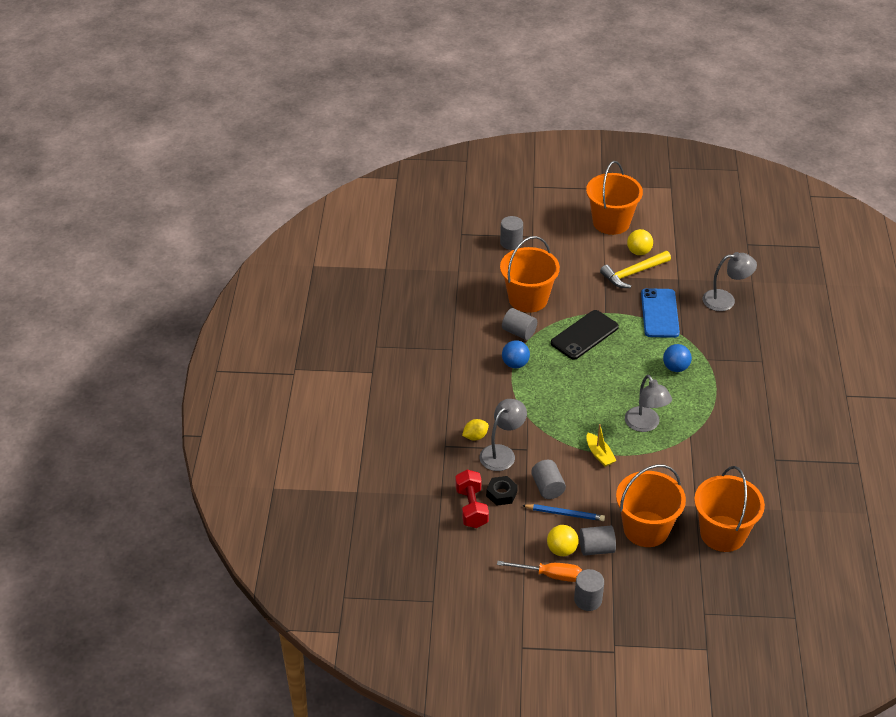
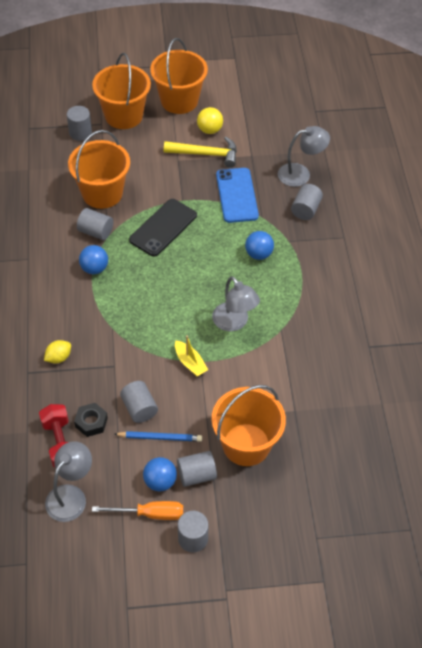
camera: 10 degrees left, 10 degrees up
grey lamp [479,399,527,471] -> grey lamp moved to [45,441,92,522]
yellow ball [547,525,579,556] -> blue ball [143,457,177,491]
yellow hammer [600,251,671,288] -> yellow hammer turned 135 degrees counterclockwise [164,137,237,168]
orange bucket [694,466,765,552] -> orange bucket moved to [92,53,151,129]
none -> grey cylinder [291,184,323,220]

